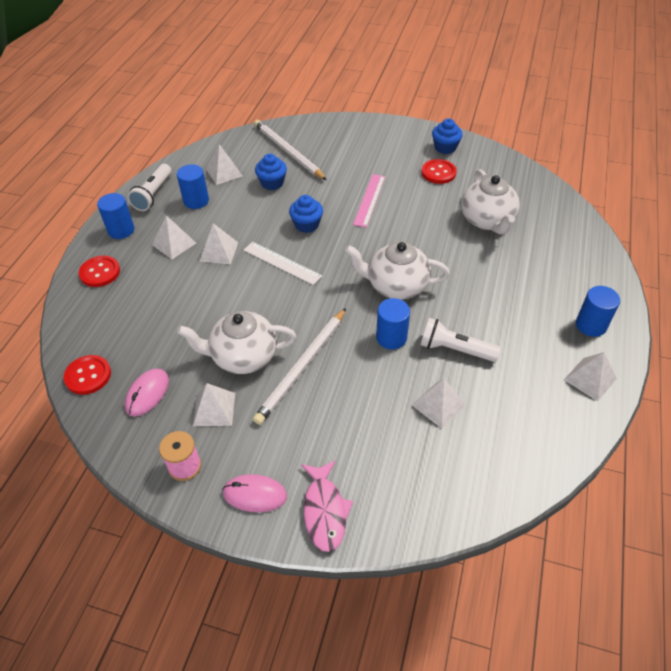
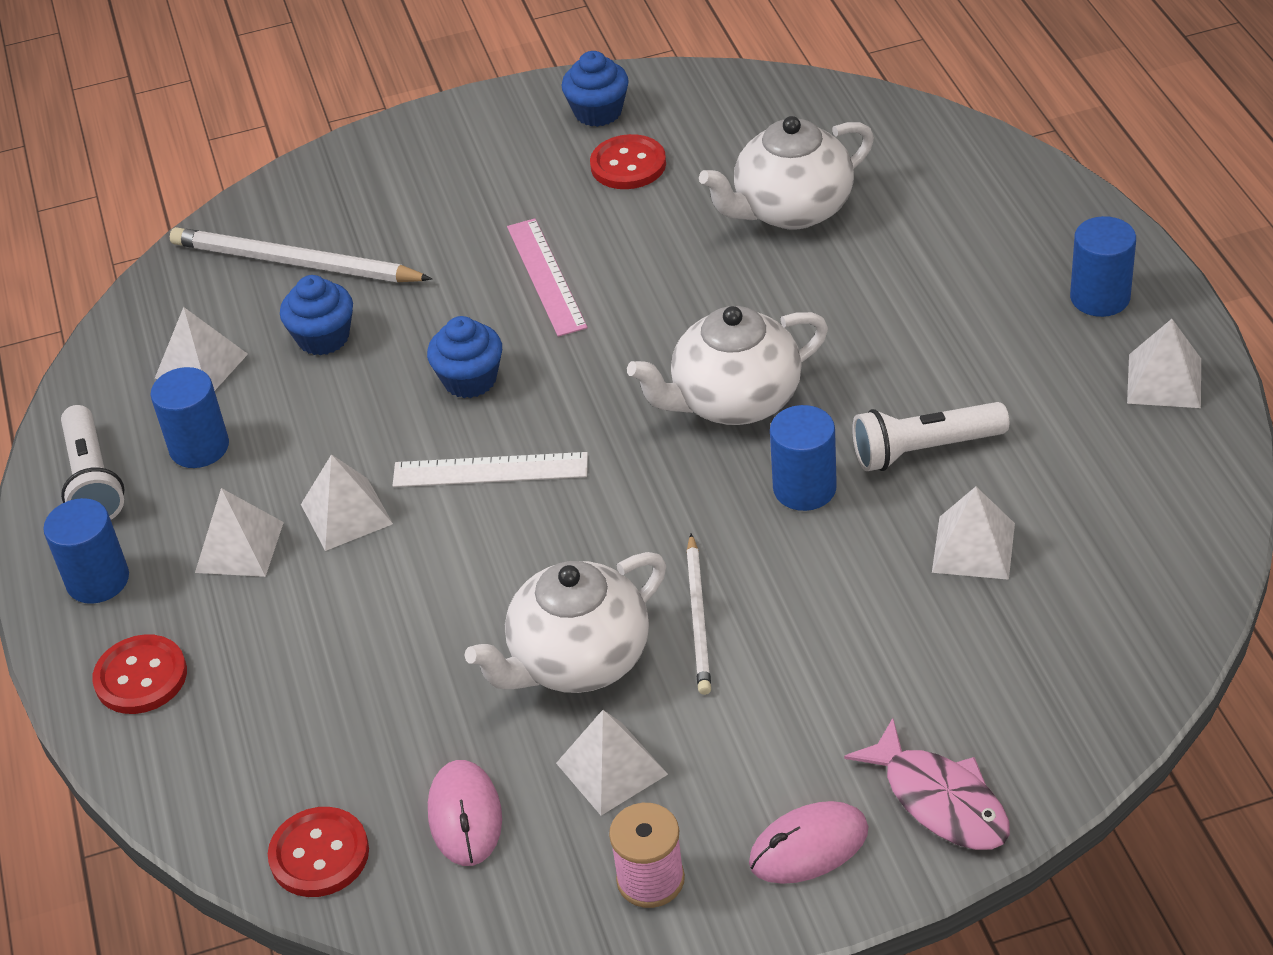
camera: 30 degrees left, 5 degrees down
white pencil [253,308,346,425] -> white pencil [686,534,711,695], size x0.61
white teapot [461,169,520,234] -> white teapot turned 105 degrees clockwise [699,116,874,230]

